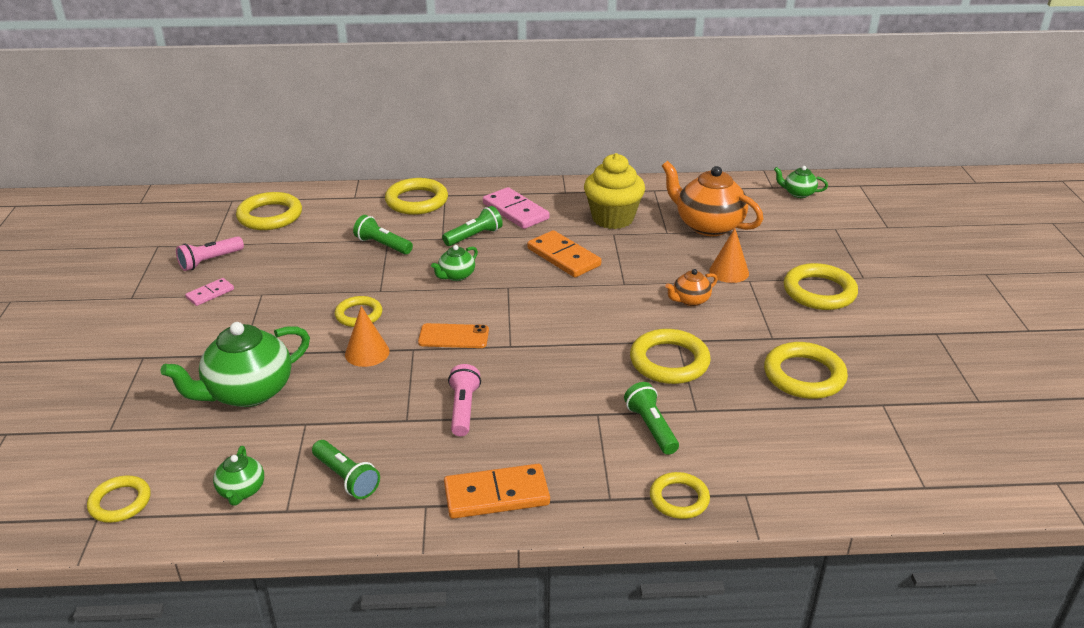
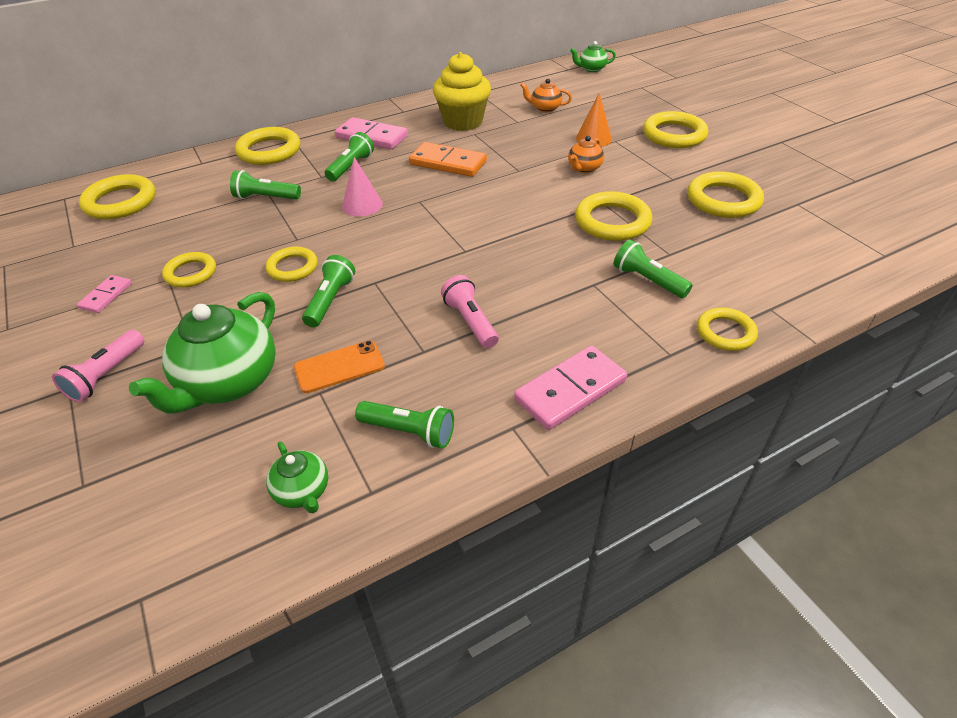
camera: 25 degrees left, 10 degrees up
yellow ring [87,475,151,523] -> yellow ring moved to [162,252,216,288]
pink flashlight [176,236,244,271] -> pink flashlight moved to [52,330,144,402]
orange cone [345,306,389,367] -> green flashlight [302,255,355,327]
orange phone [418,323,489,348] -> orange phone moved to [294,340,385,393]
green teapot [431,245,478,281] -> pink cone [342,157,383,217]
orange domino [444,464,550,519] -> pink domino [514,345,627,430]
orange teapot [662,161,763,236] -> orange teapot [520,79,572,112], size x0.49

